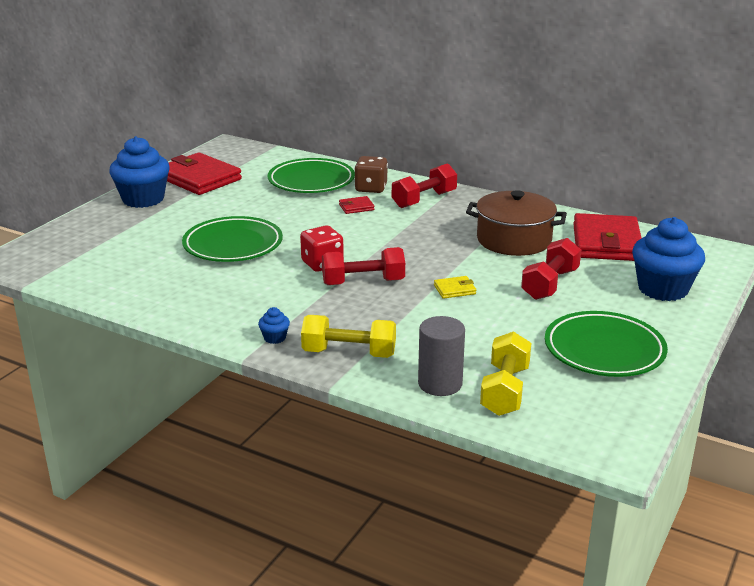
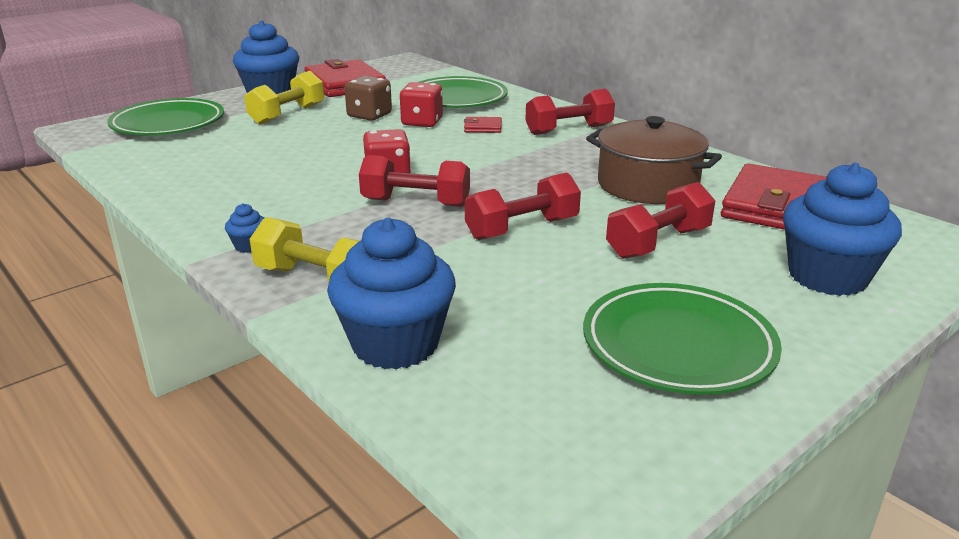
camera: 20 degrees right, 0 degrees up
green plate [182,216,283,262] -> green plate moved to [107,98,224,135]
brown dice [354,156,388,193] -> brown dice moved to [344,76,392,121]
grey cylinder [418,316,465,396] -> blue cupcake [327,217,456,369]
yellow wallet [434,276,476,299] -> red dumbbell [465,173,581,240]
yellow dumbbell [480,331,531,416] -> yellow dumbbell moved to [244,71,324,125]
none -> red dice [400,82,443,127]

